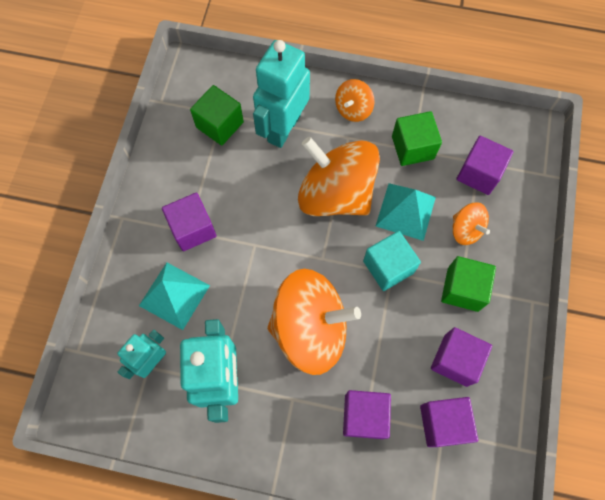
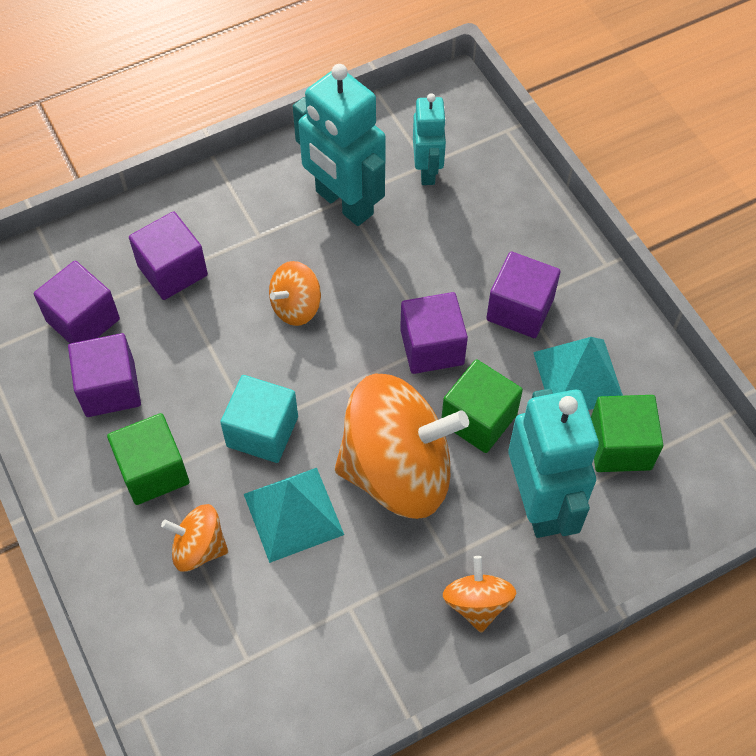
camera: 140 degrees right, 10 degrees down
turquoise pyramid [139,263,210,330] -> turquoise pyramid moved to [533,337,623,410]
orange spinning top [267,269,361,375] -> orange spinning top [269,261,321,326], size x0.47
green cube [392,111,442,166] -> green cube moved to [442,359,523,453]
purple cube [456,136,514,195] -> purple cube moved to [400,292,468,374]

